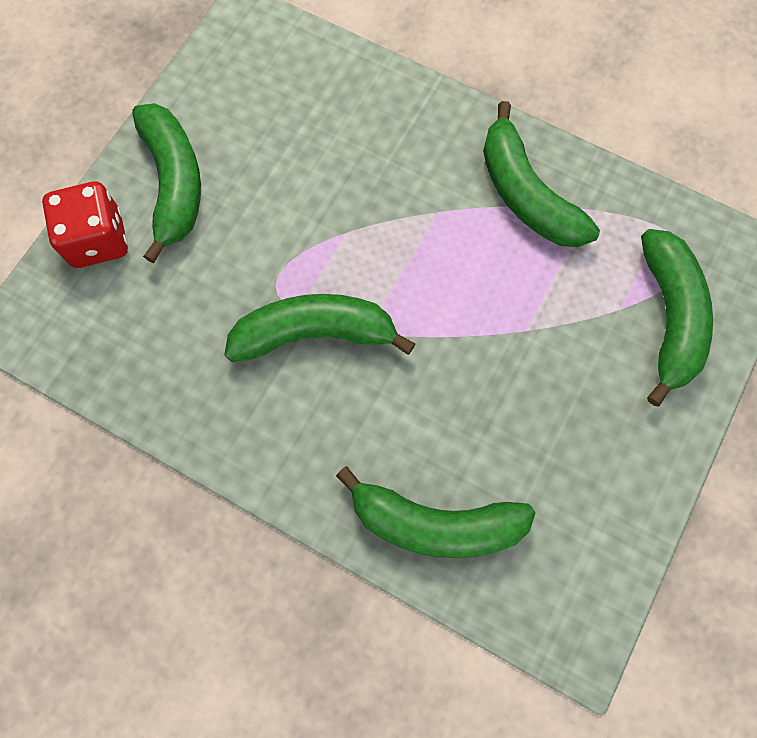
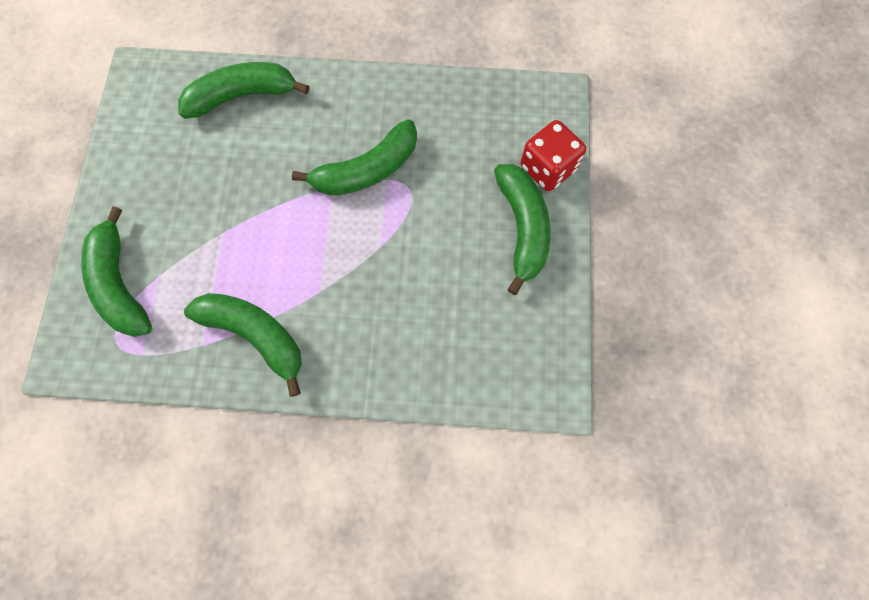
camera: 155 degrees right, 0 degrees up
green banana [132,103,201,263] -> green banana turned 150 degrees counterclockwise [494,164,551,295]

